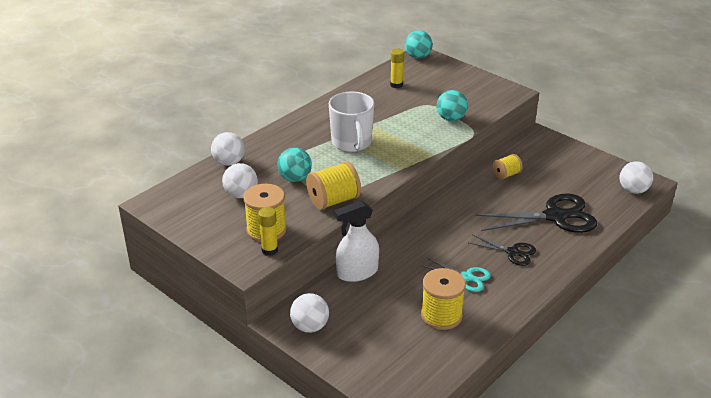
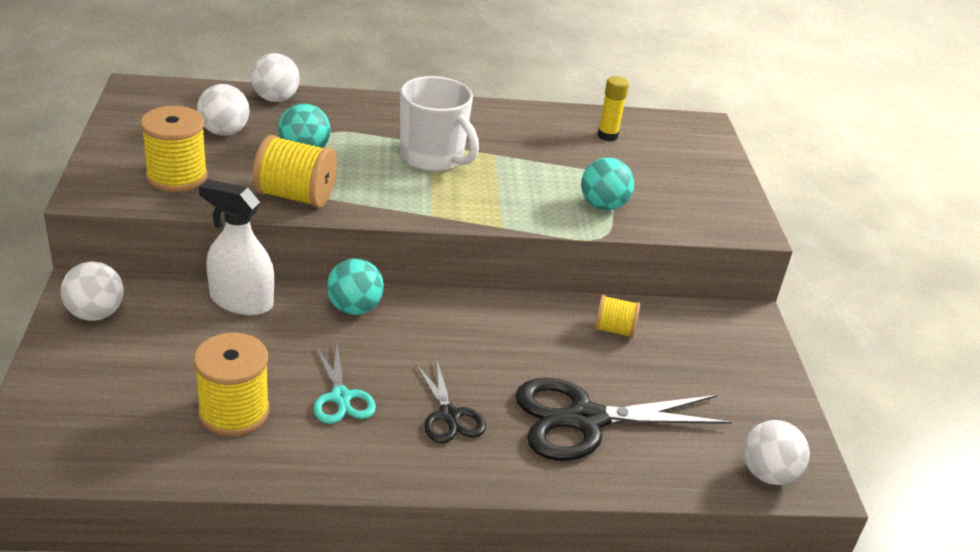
camera: 40 degrees right, 0 degrees up
yellow glue stick [258,207,278,256] -> none
white mug [329,91,374,152] -> white mug turned 75 degrees counterclockwise [400,76,479,172]
turquoise ball [405,30,433,59] -> turquoise ball moved to [327,258,384,315]
black scissors [475,194,597,233] -> black scissors turned 135 degrees clockwise [515,378,732,461]

